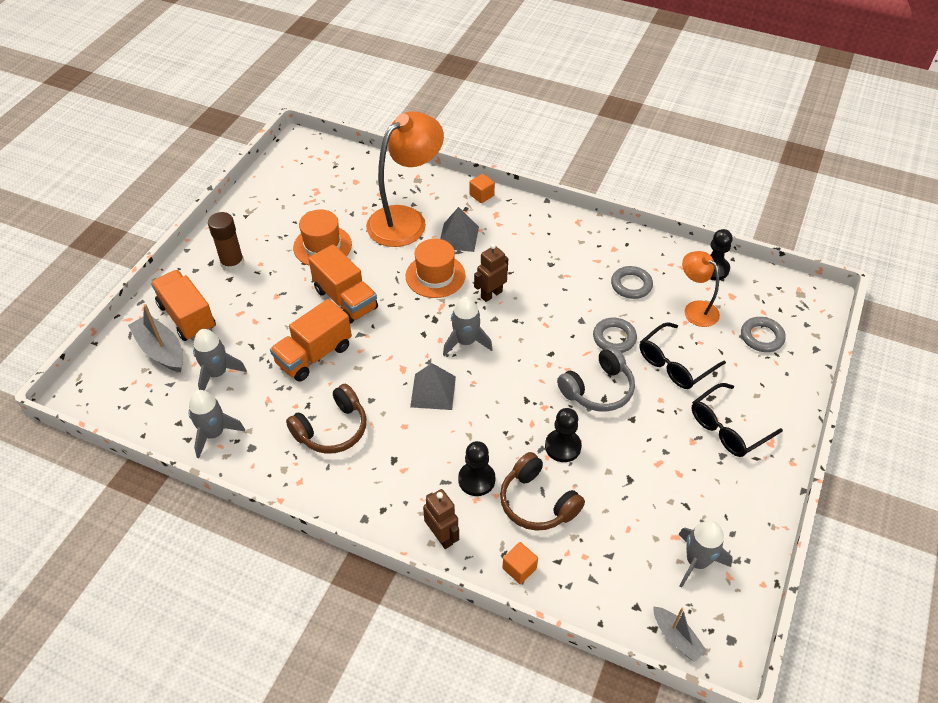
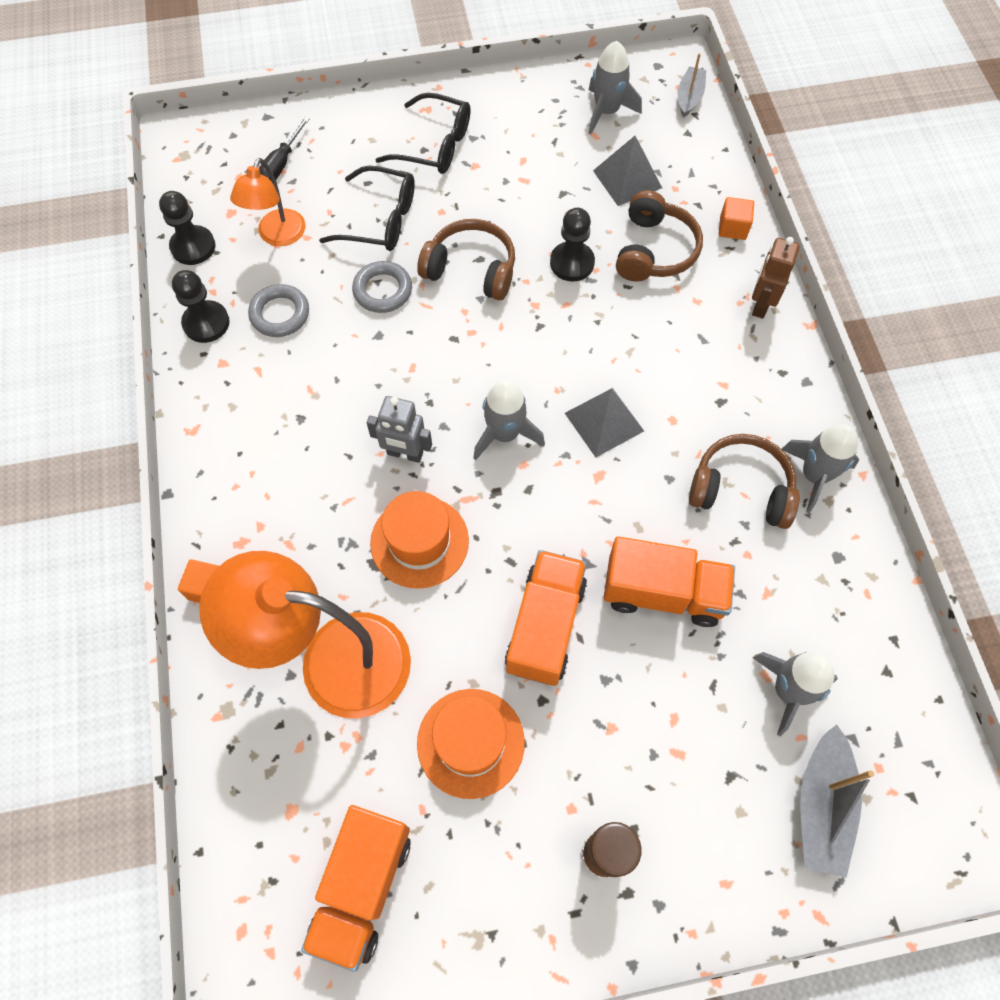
camera: 125 degrees left, 15 degrees up
orange truck [151,270,216,341] -> orange truck moved to [301,805,411,972]
grey rocket [188,390,245,458] -> grey rocket moved to [781,424,859,513]
grey pyramid [440,207,479,252] -> grey pyramid moved to [593,136,662,206]
black pawn [458,441,495,496] -> black pawn moved to [172,270,230,343]
brown robot [474,244,508,302] -> grey robot [367,396,432,463]
grey headphones [557,346,635,412] -> brown headphones [417,219,515,300]
grey ring [741,317,786,352] -> black screwdriver [259,117,310,182]

